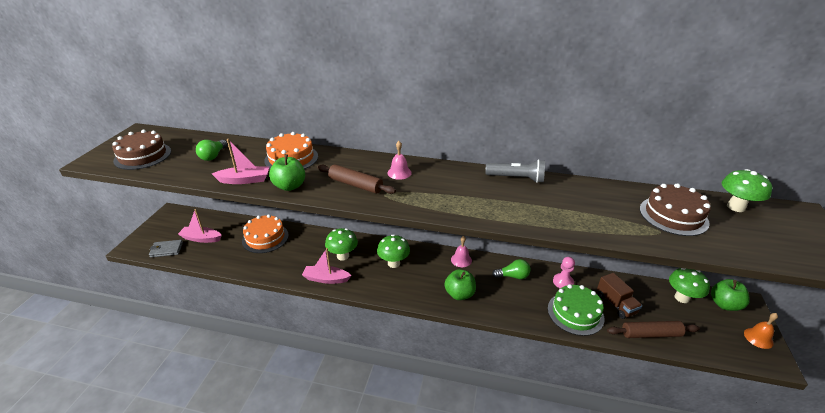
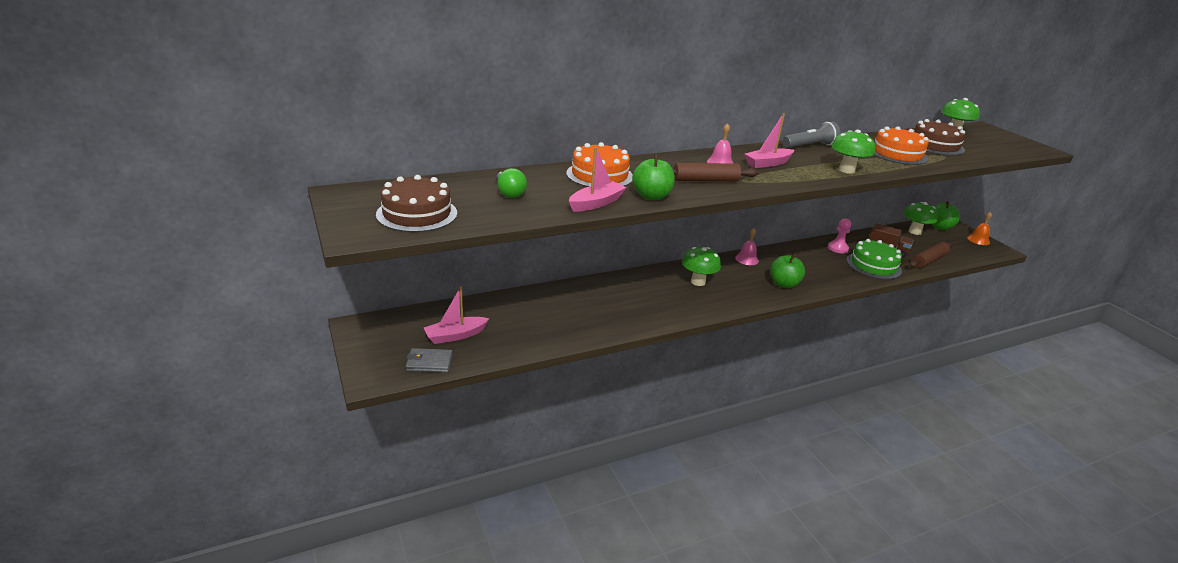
camera: 40 degrees left, 5 degrees down
grey wallet [149,240,183,258] -> grey wallet turned 45 degrees clockwise [406,348,453,373]
orange cake [242,214,289,253] -> orange cake moved to [874,126,929,165]
pink boat [302,248,351,284] -> pink boat moved to [744,113,794,168]
green mushroom [325,228,358,261] -> green mushroom moved to [831,129,875,174]
green light bulb [492,259,531,279] -> none

